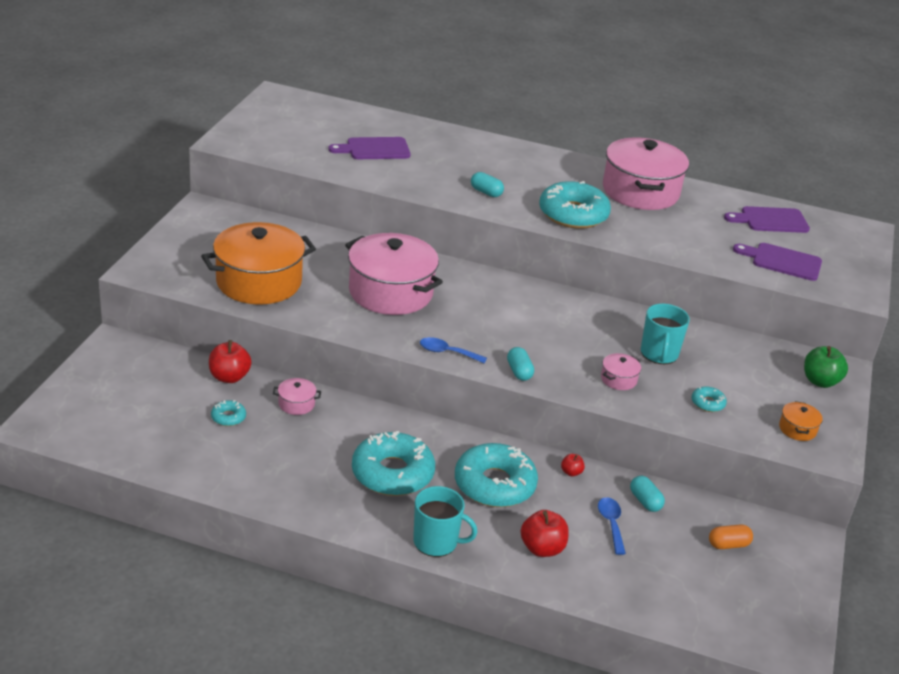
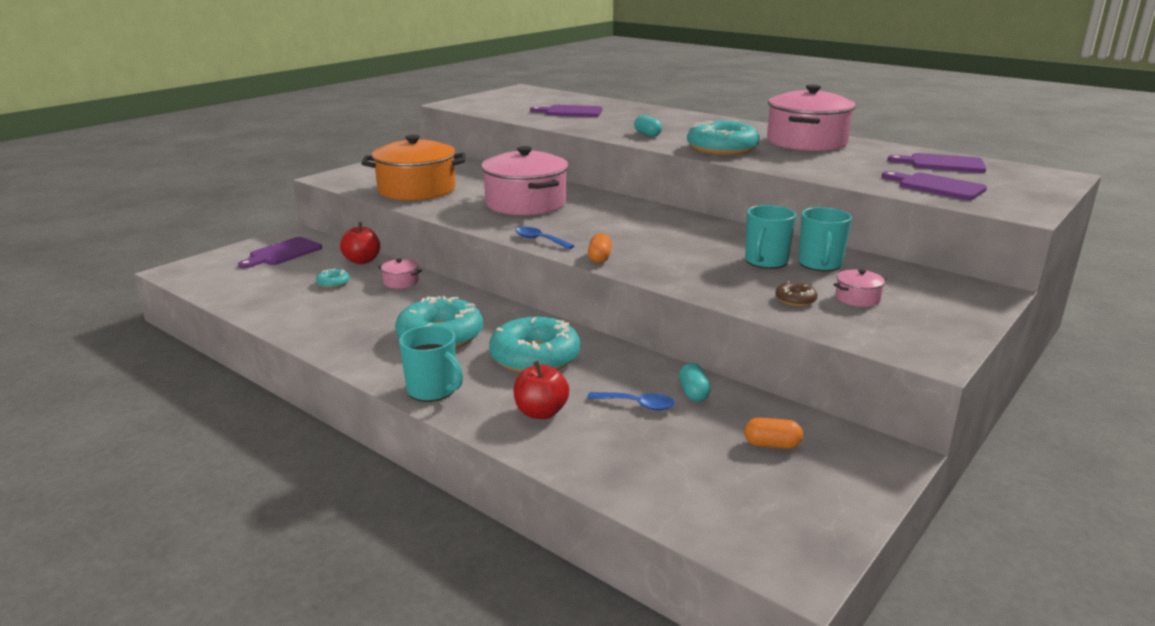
camera: 25 degrees right, 10 degrees down
turquoise capsule [507,347,534,381] -> orange capsule [588,233,612,263]
red apple [561,454,585,476] -> none
blue spoon [598,497,626,555] -> blue spoon turned 90 degrees clockwise [587,392,675,411]
pink pot [601,353,641,390] -> pink pot moved to [834,269,887,307]
turquoise donut [692,386,727,412] -> brown donut [775,281,818,306]
orange pot [779,401,823,441] -> none
green apple [804,346,848,388] -> none
none -> purple cutting board [238,237,322,268]
none -> turquoise mug [799,207,852,271]

